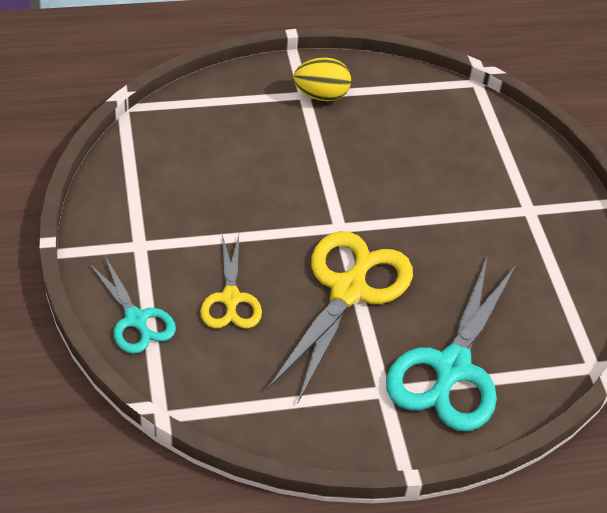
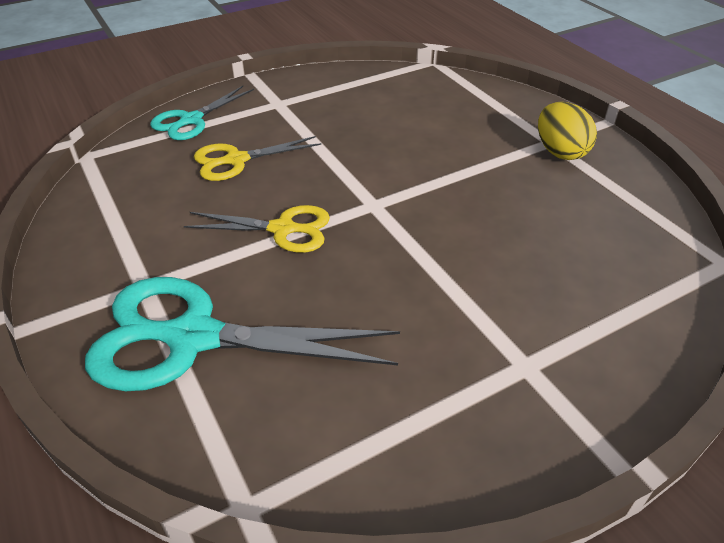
camera: 75 degrees right, 5 degrees down
yellow scissors [268,231,413,403] -> yellow scissors [184,205,330,253], size x0.57

